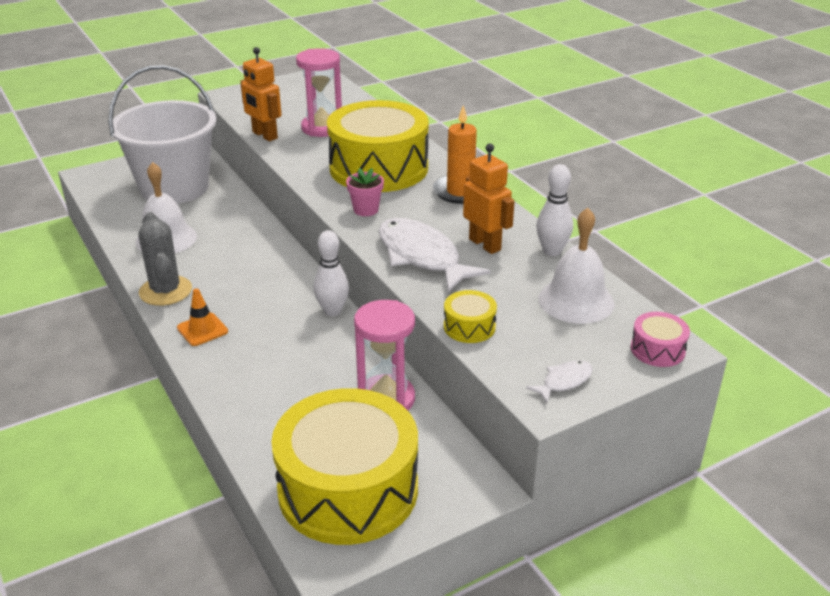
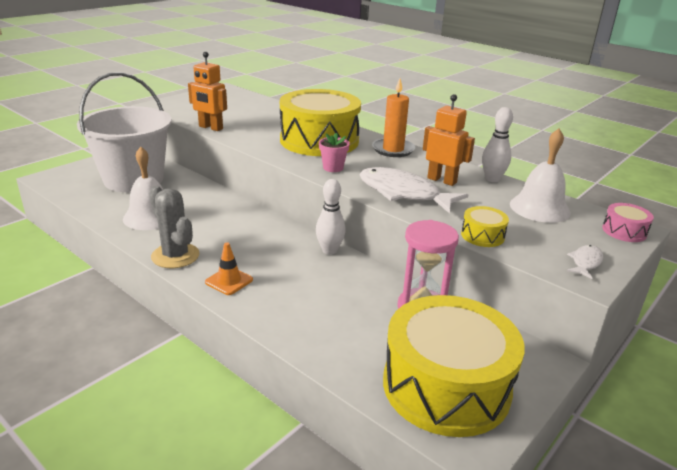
camera: 20 degrees left, 5 degrees down
pink hourglass [296,48,342,137] -> none

